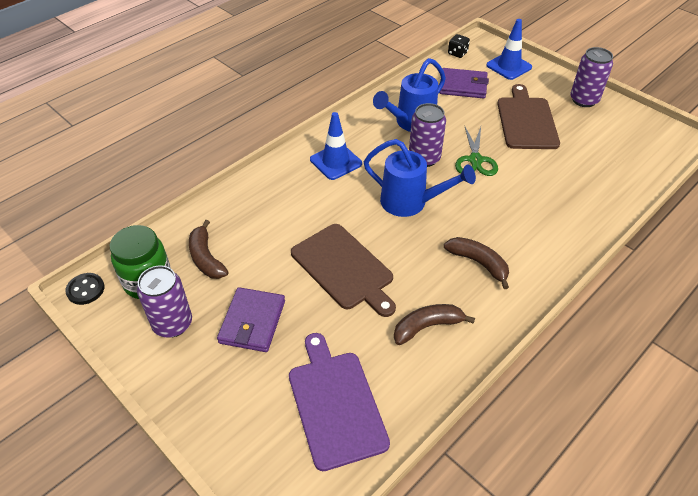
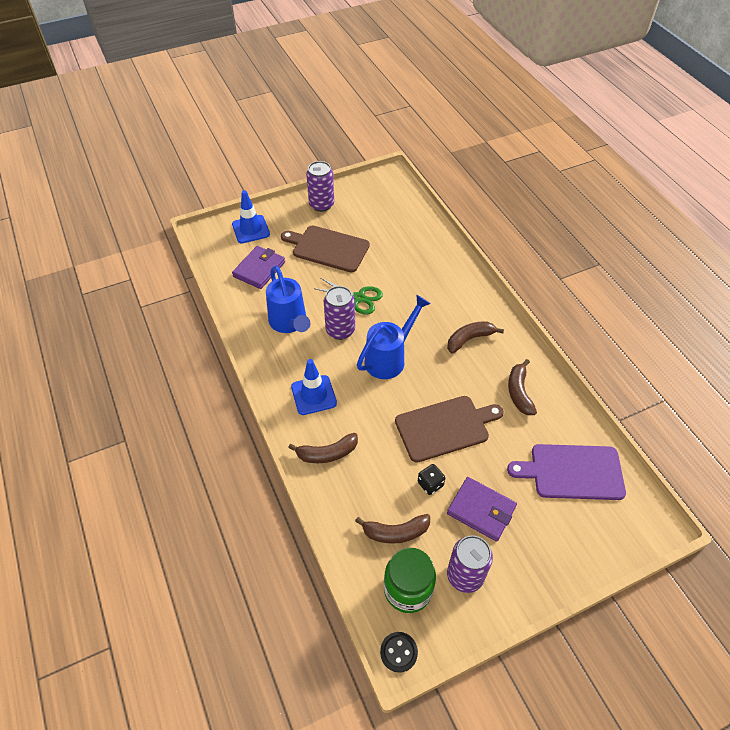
camera: 70 degrees left, 5 degrees up
black dice [448,34,470,58] -> black dice moved to [418,464,445,495]
none -> brown banana [288,433,358,463]

